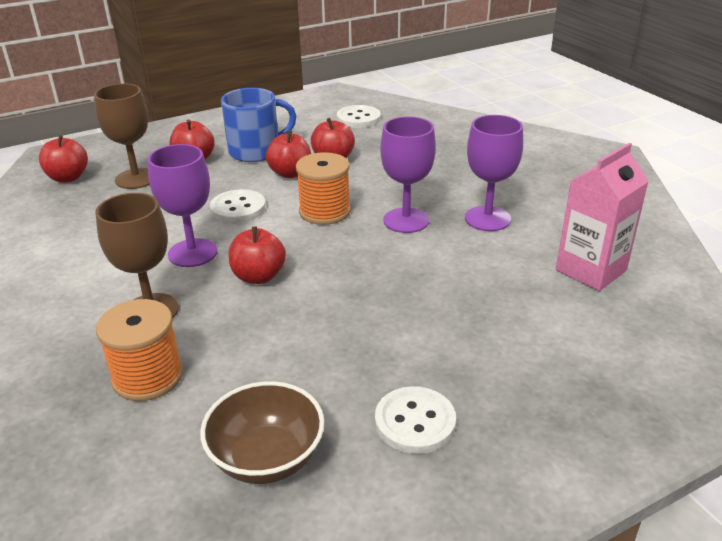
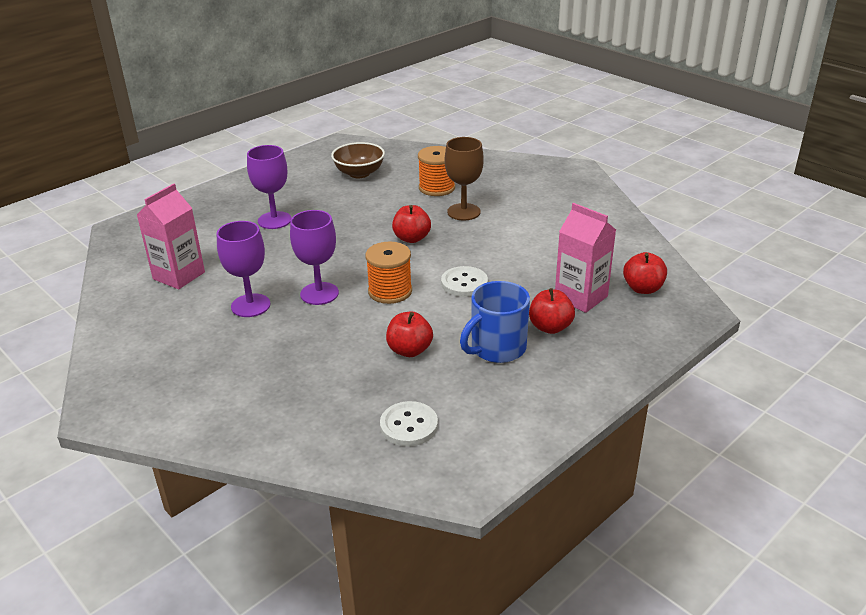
camera: 165 degrees right, 0 degrees up
brown goblet [94,84,150,189] -> pink carton [555,203,616,313]
purple goblet [148,144,217,267] -> purple goblet moved to [247,145,291,229]
red apple [266,130,311,178] -> none
white button [375,386,456,454] -> none

